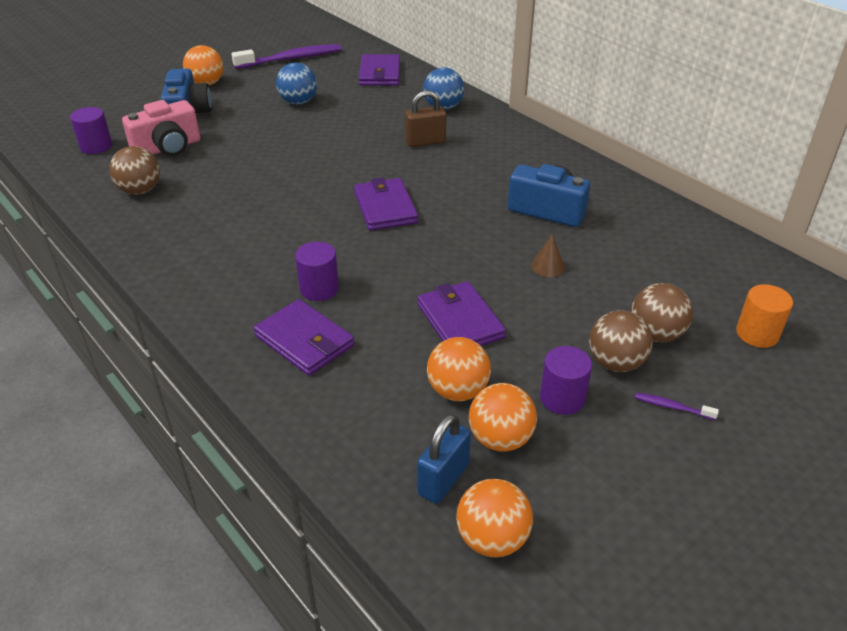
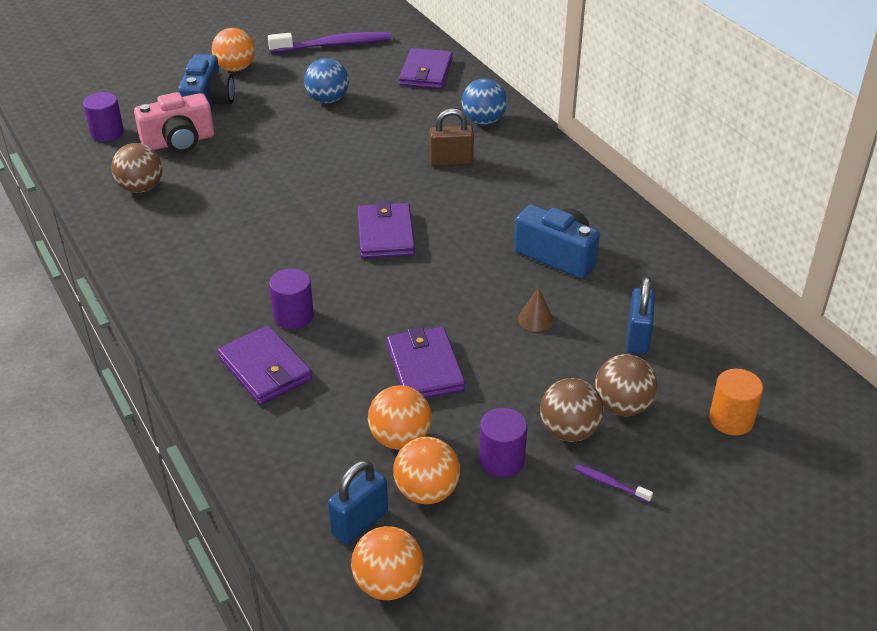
camera: 10 degrees right, 0 degrees up
none -> blue padlock [626,277,655,355]

